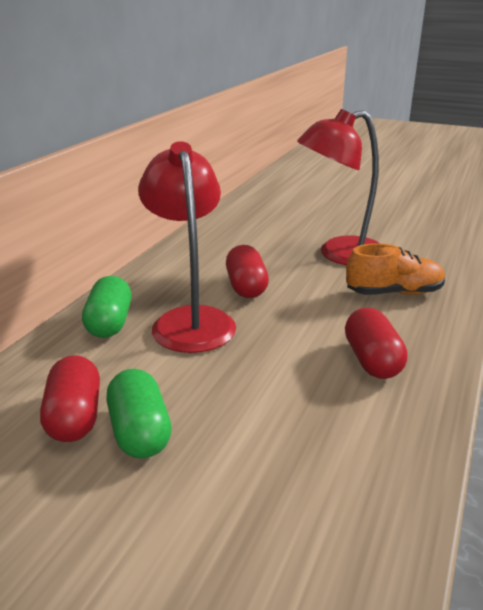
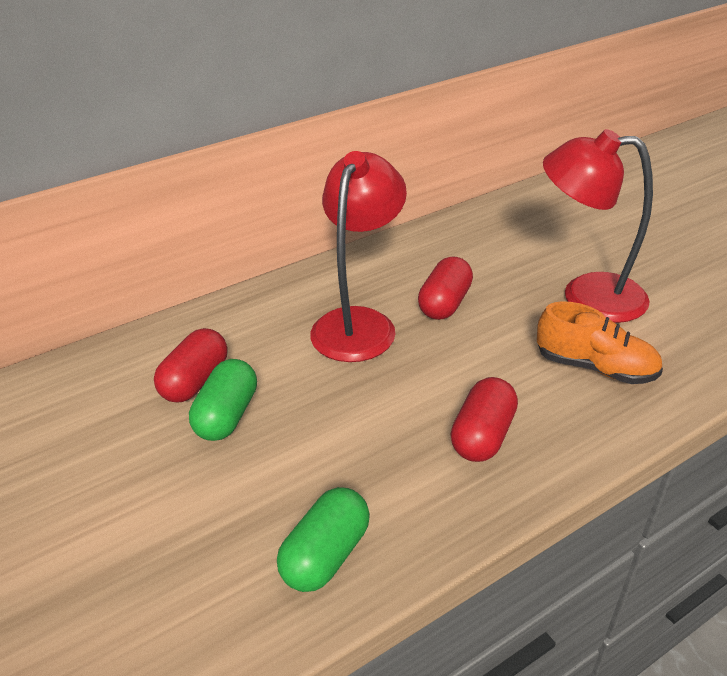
camera: 35 degrees right, 10 degrees up
green capsule [82,276,131,338] -> green capsule moved to [277,487,370,592]

